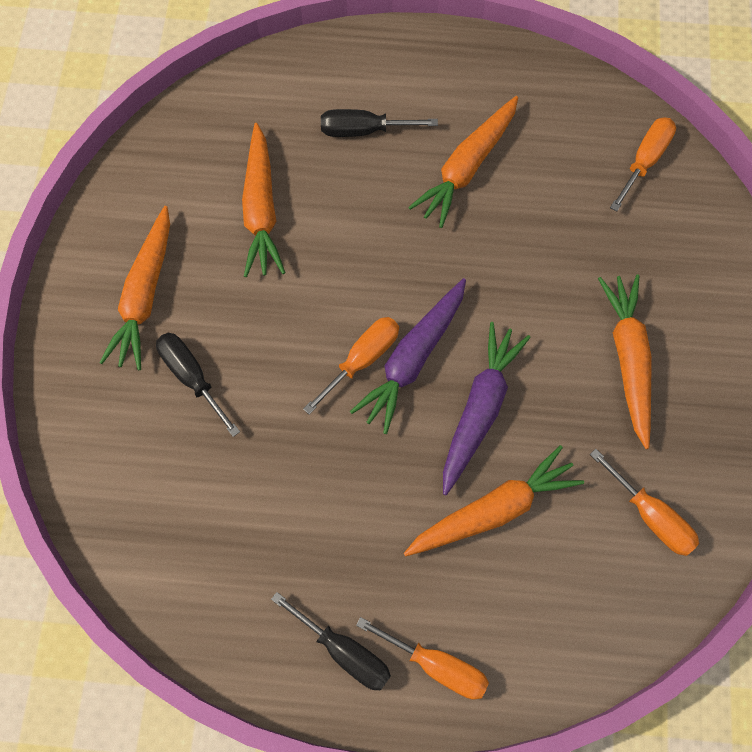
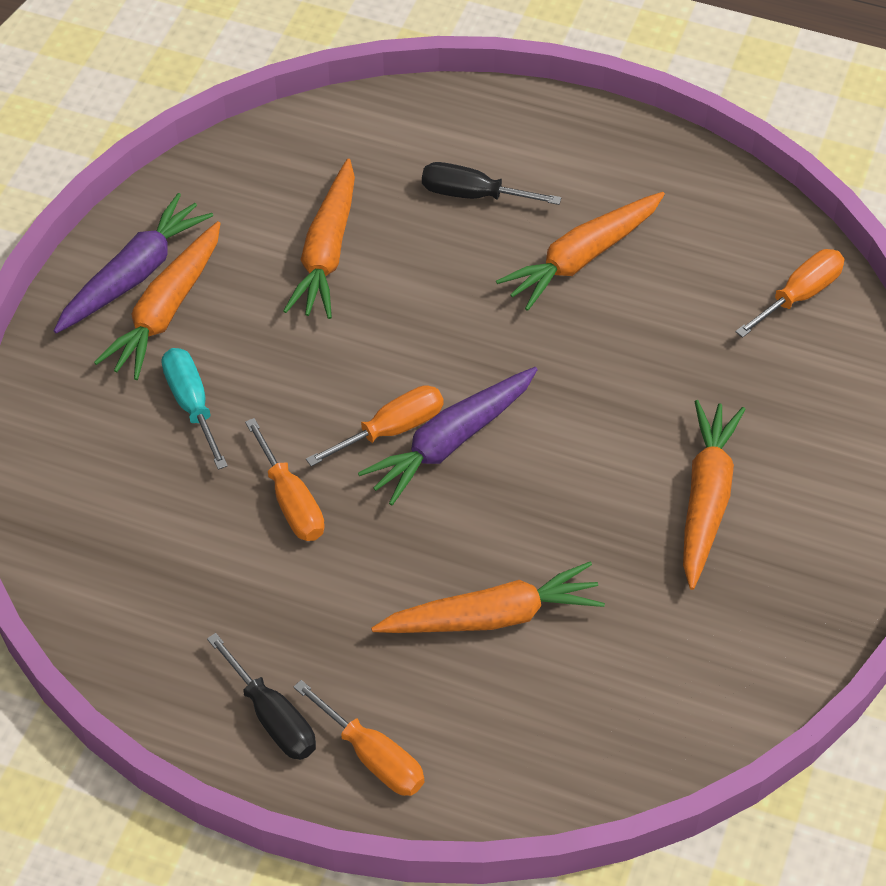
camera: 15 degrees right, 15 degrees down
black screwdriver [156,333,240,437] -> turquoise screwdriver [162,348,228,470]
purple carrot [443,322,531,495] -> purple carrot moved to [54,193,213,333]
orange screwdriver [590,449,699,556] -> orange screwdriver moved to [245,418,325,541]

